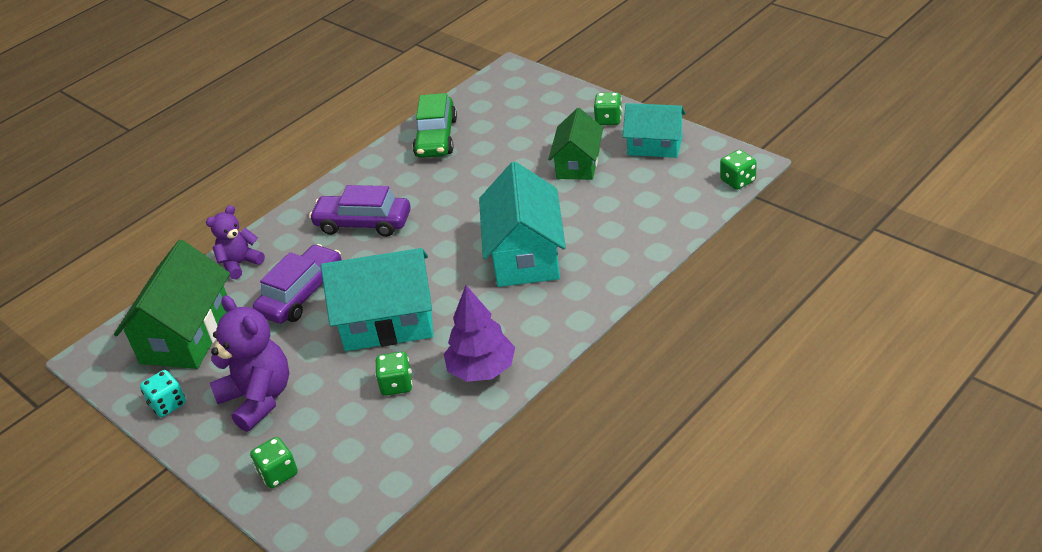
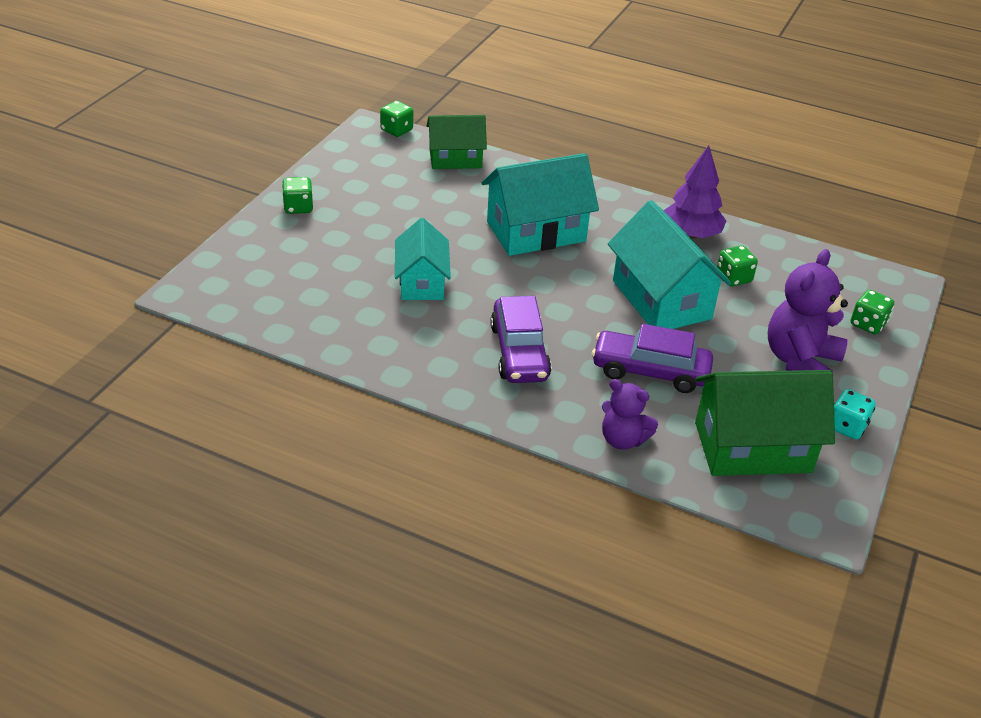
camera: 115 degrees left, 0 degrees up
green car [413,93,457,158] -> none
green house [548,108,603,180] -> green house moved to [427,115,487,169]
turquoise house [623,103,686,158] -> turquoise house moved to [395,218,451,300]

